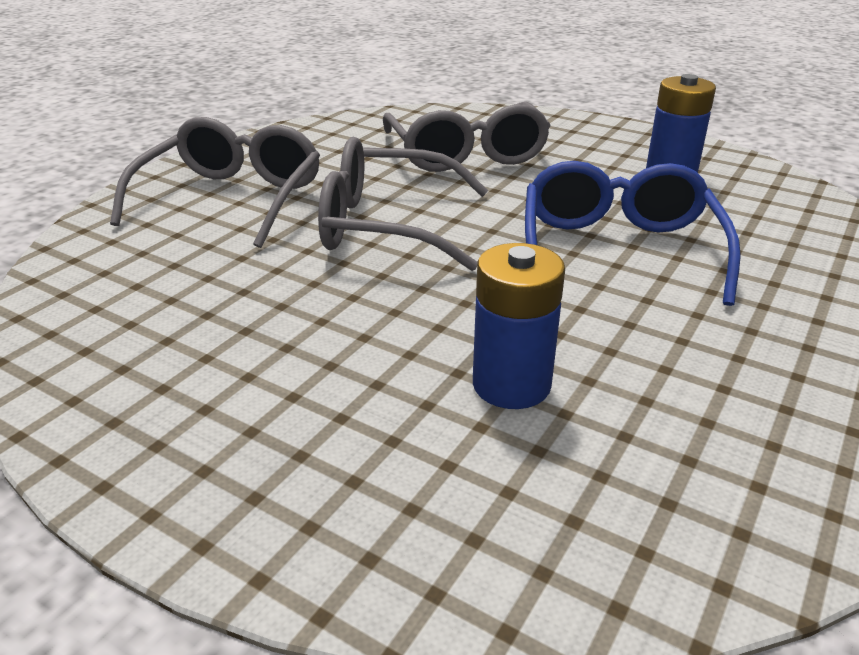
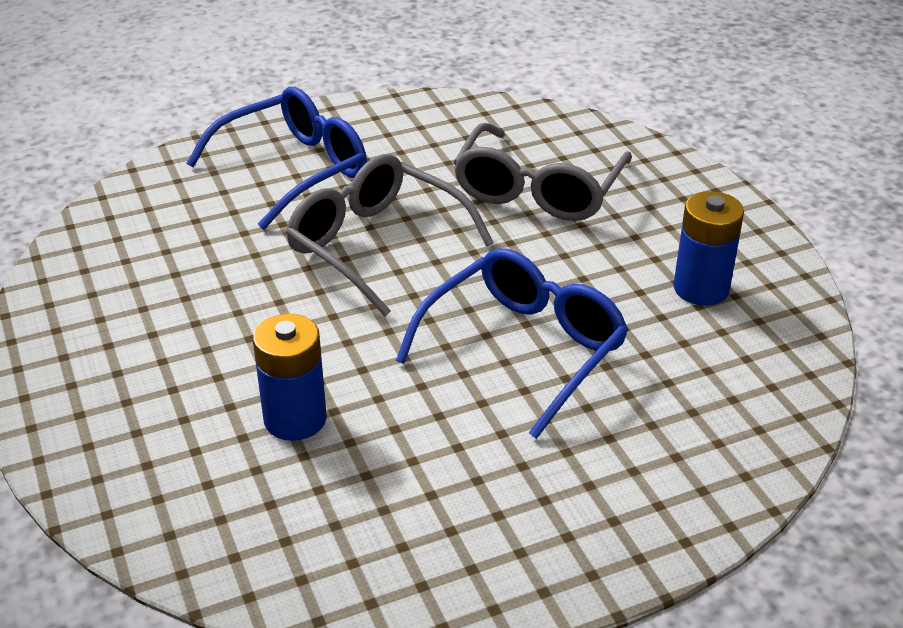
camera: 35 degrees right, 5 degrees up
grey glasses [110,117,320,248] -> blue glasses [186,87,367,229]

